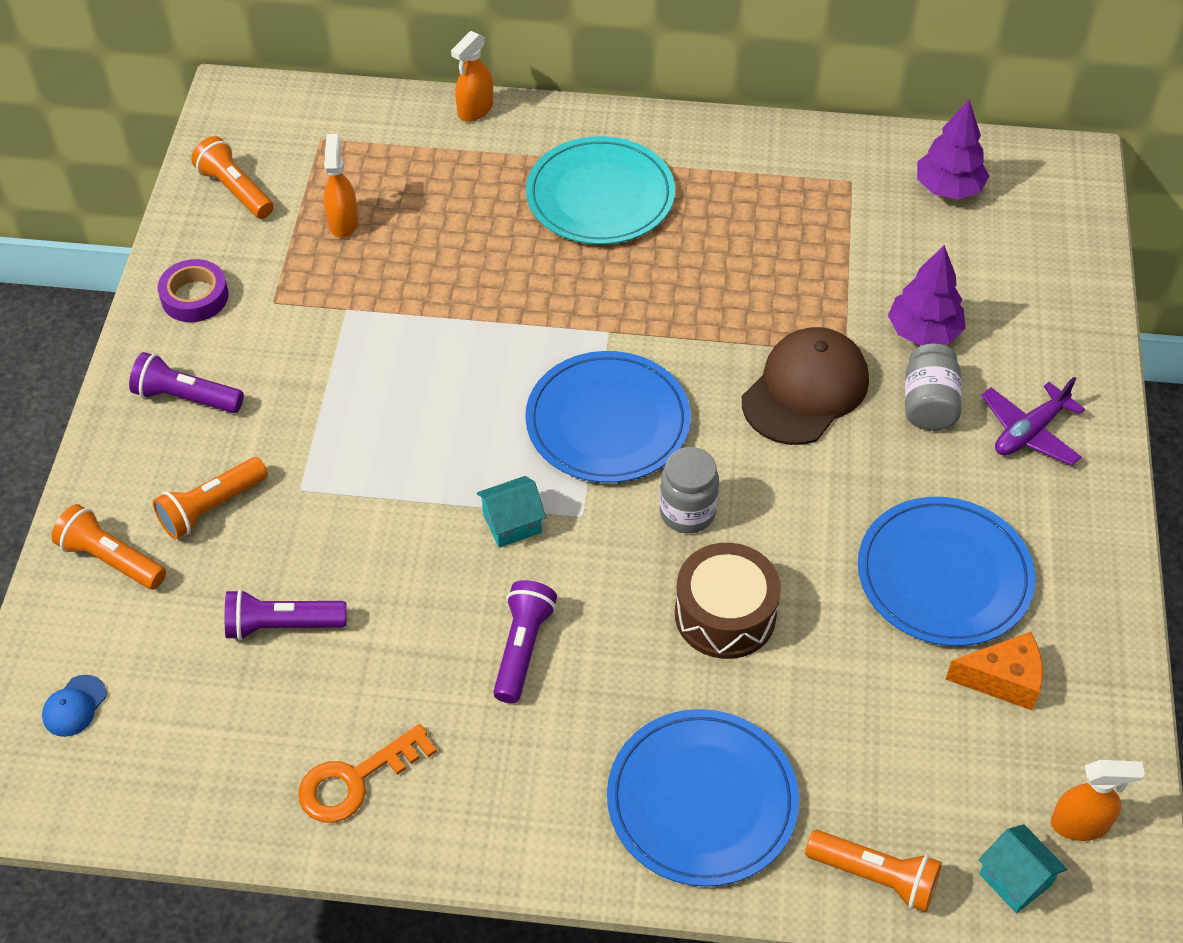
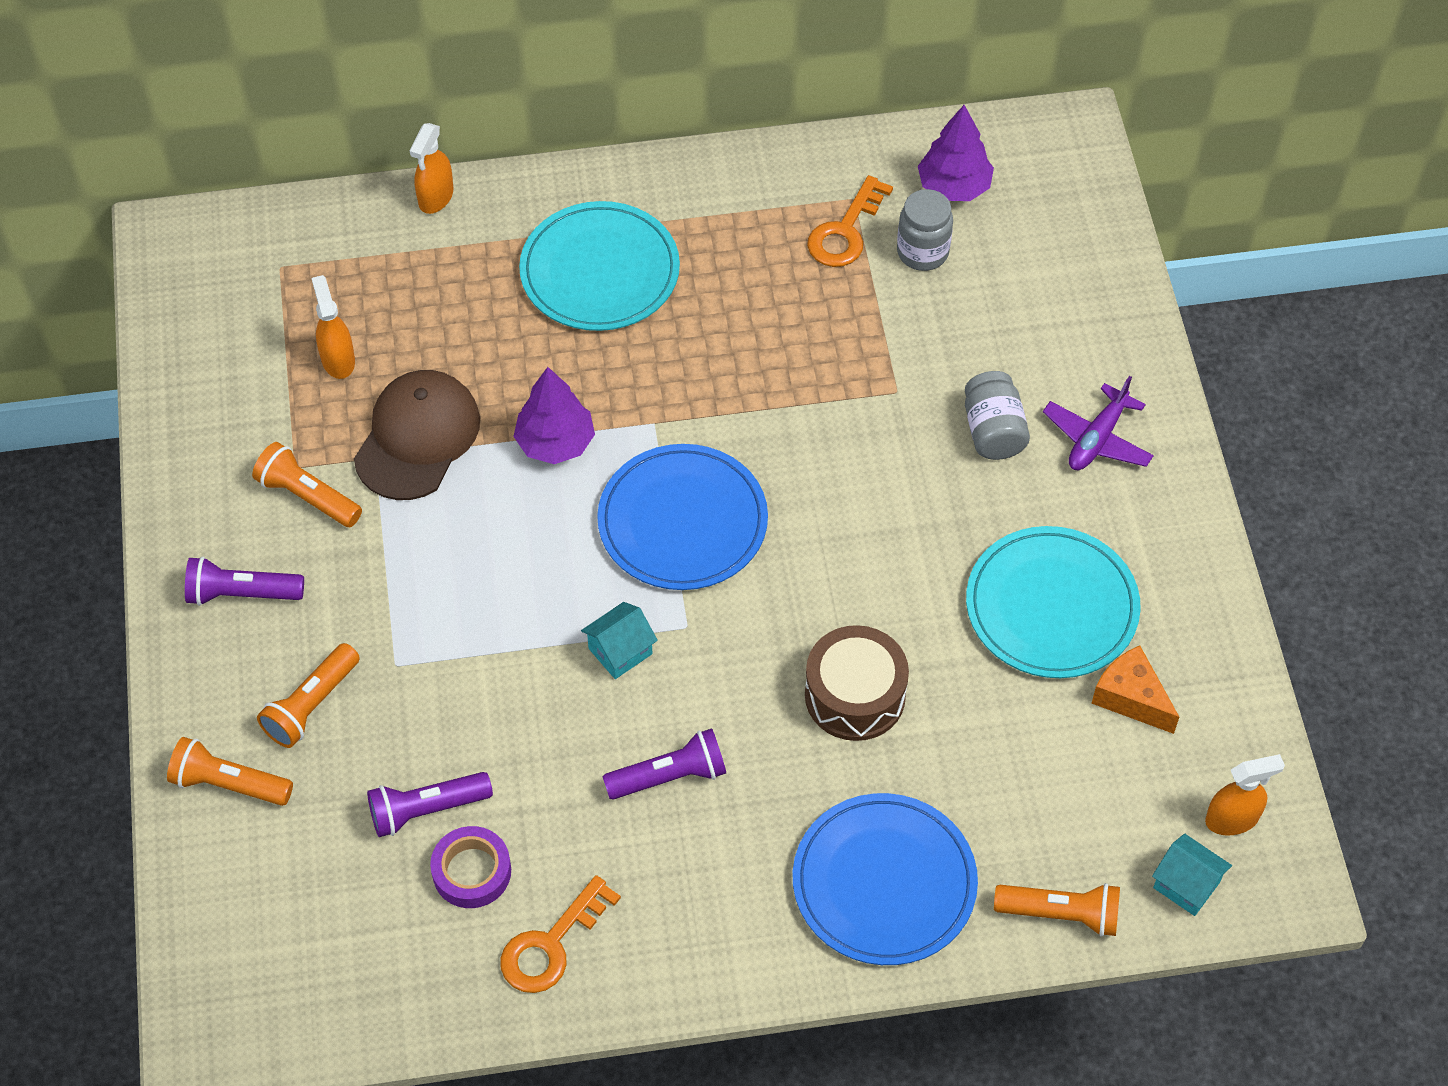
camera: 15 degrees left, 5 degrees up
blue cap [42,675,107,737] -> none
purple tape [158,259,229,322] -> purple tape moved to [430,826,511,908]
orange flashlight [191,136,274,219] -> orange flashlight moved to [252,442,362,527]
purple flashlight [493,580,557,703] -> purple flashlight turned 75 degrees clockwise [602,729,726,800]
grey jar [660,447,719,533] -> grey jar moved to [897,189,953,271]
brown cap [742,327,869,445] -> brown cap moved to [354,370,480,500]
blue plate [858,497,1035,646] -> turquoise plate [966,526,1141,678]
purple tree [888,245,966,346] -> purple tree moved to [513,367,595,464]
orange cheese [945,632,1043,710] -> orange cheese turned 120 degrees counterclockwise [1092,646,1179,734]
none -> orange key [807,175,893,267]

